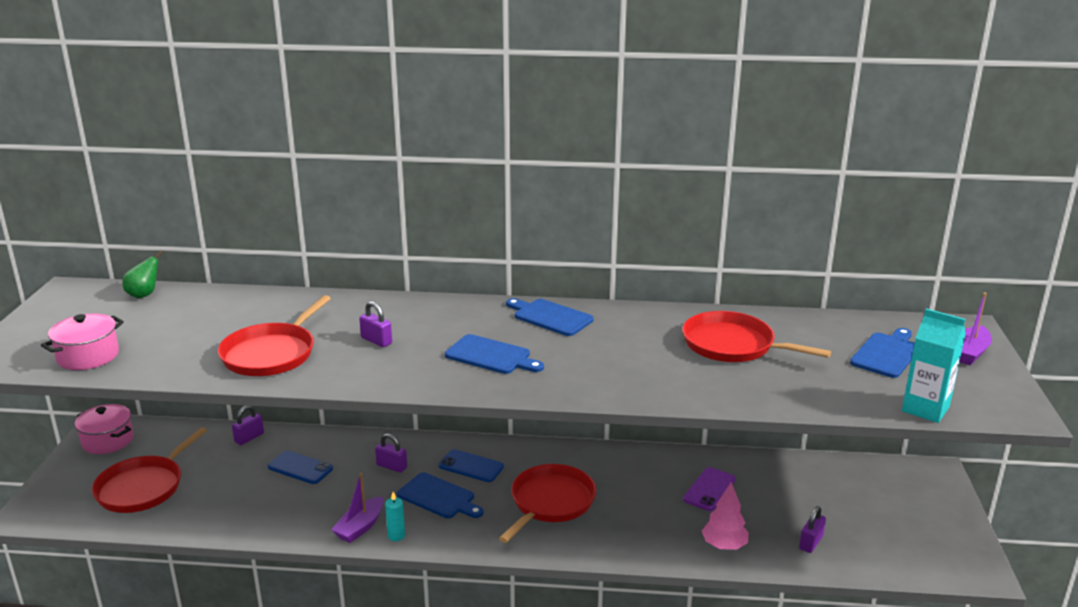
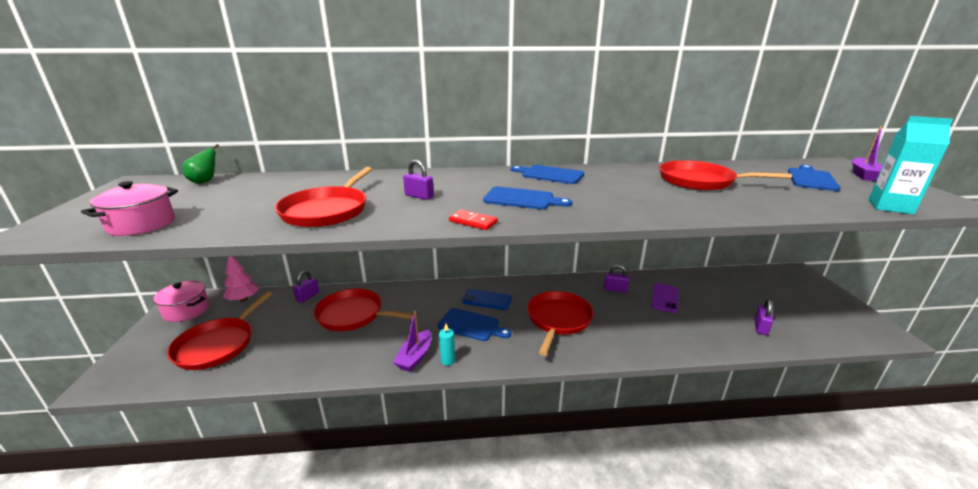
camera: 10 degrees left, 0 degrees up
blue phone [268,450,333,484] -> red pan [314,289,414,331]
purple padlock [375,433,407,473] -> purple padlock moved to [604,265,630,293]
pink tree [702,482,749,550] -> pink tree moved to [223,256,259,302]
none -> red domino [449,210,498,230]

